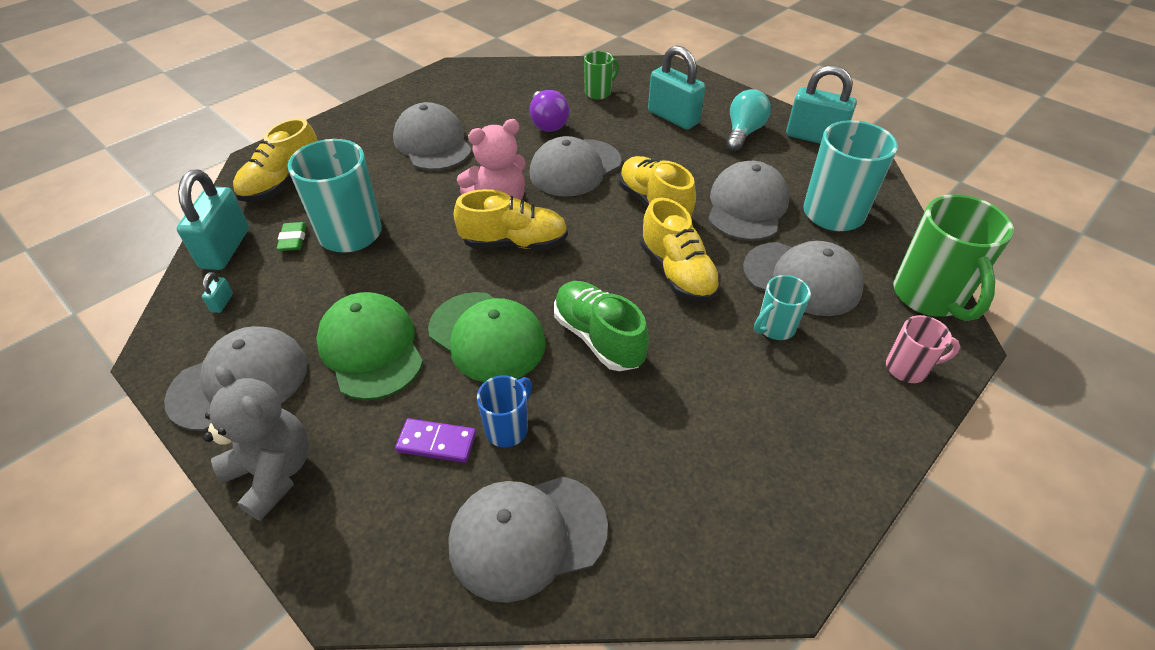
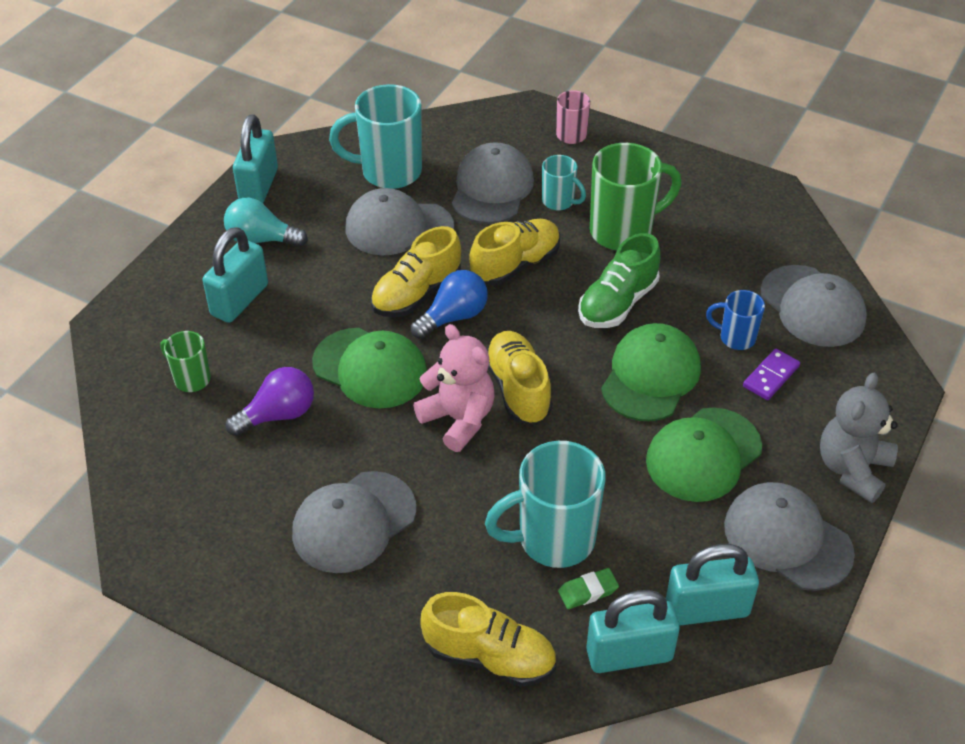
camera: 105 degrees left, 0 degrees up
turquoise padlock [202,272,233,313] -> turquoise padlock [666,544,759,626], size x2.50
purple domino [395,418,476,463] -> purple domino turned 45 degrees clockwise [743,349,800,400]
grey cap [529,136,621,197] -> green cap [312,328,427,409]
green mug [893,195,1014,321] -> green mug moved to [590,143,682,250]
none -> blue light bulb [411,270,488,339]

